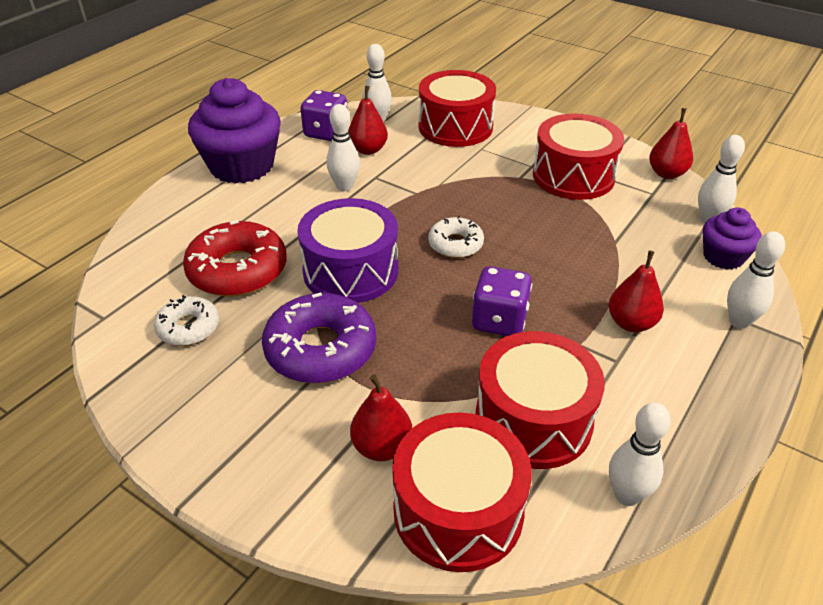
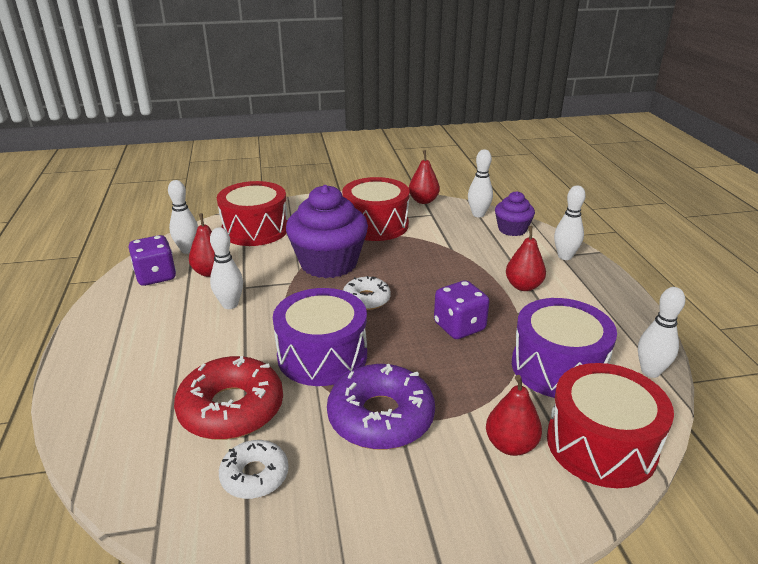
camera: 45 degrees left, 10 degrees down
purple cupcake [188,78,281,184] -> purple cupcake moved to [286,185,368,278]
red drum [475,331,605,469] -> purple drum [512,298,617,398]

